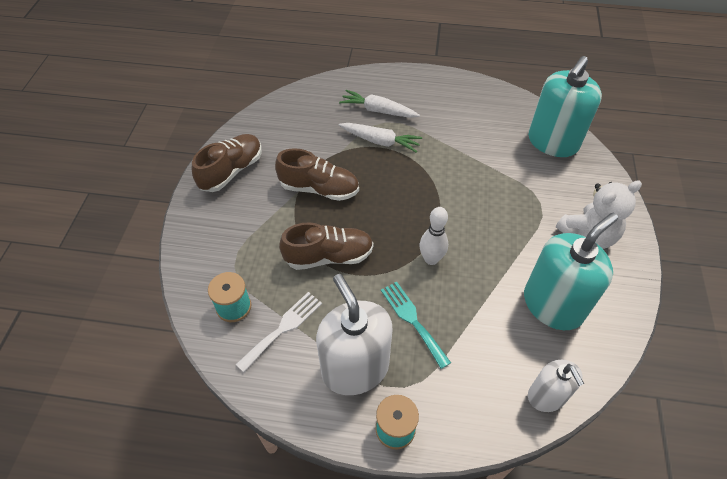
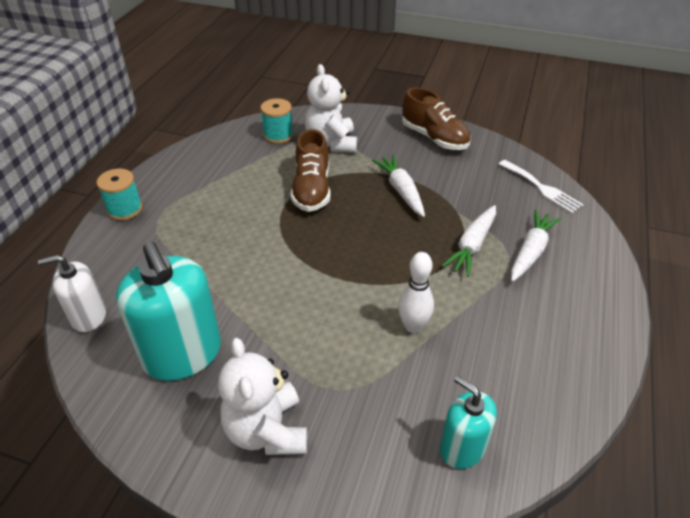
camera: 100 degrees right, 10 degrees down
white fork [236,292,322,372] -> white fork moved to [499,160,584,214]
brown shoe [275,148,359,201] -> white carrot [372,155,425,217]
white soap dispenser [316,274,393,395] -> none
turquoise fork [381,281,451,369] -> none
white bowling pin [420,207,448,265] -> white bowling pin moved to [398,252,434,333]
turquoise soap dispenser [528,56,602,157] -> turquoise soap dispenser [440,376,497,469], size x0.58
none -> white teddy bear [305,64,357,152]

